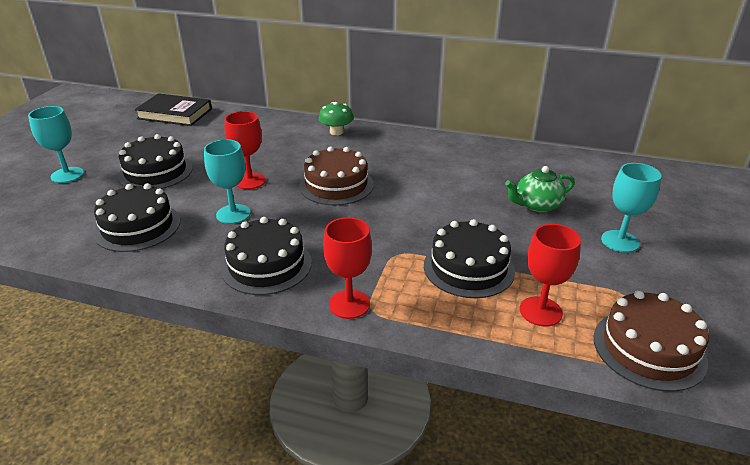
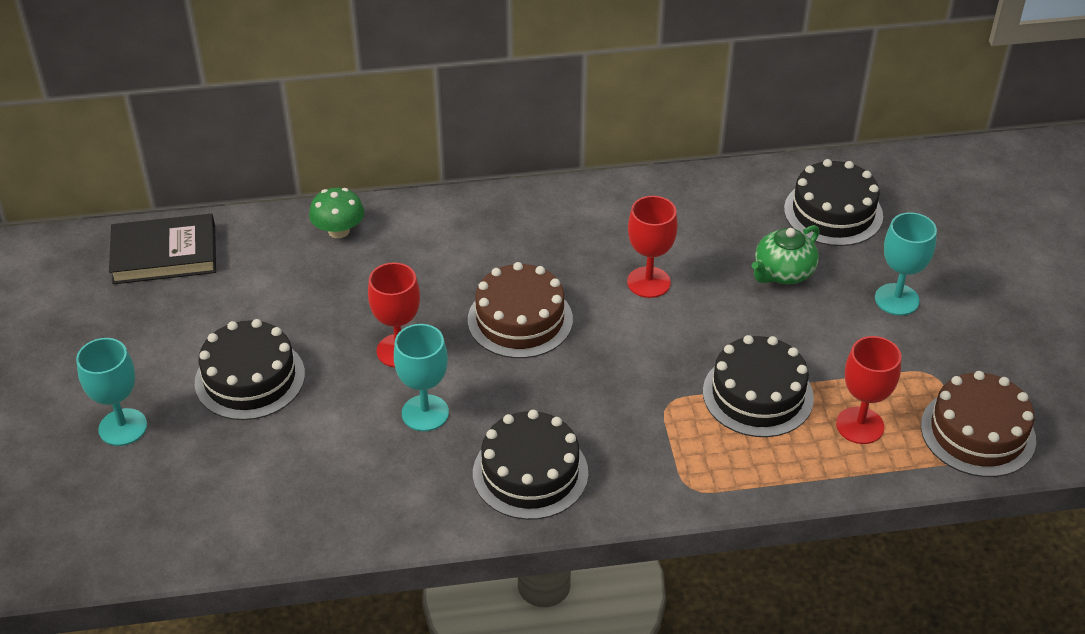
camera: 25 degrees left, 10 degrees up
black cake [93,183,180,252] -> black cake moved to [784,159,883,246]
green mushroom [318,102,354,135] -> green mushroom moved to [309,188,364,238]
red goblet [323,217,372,319] -> red goblet moved to [627,196,678,298]

